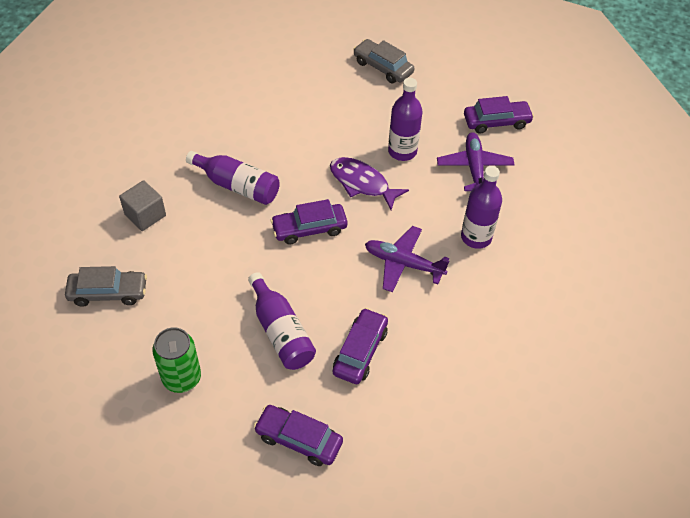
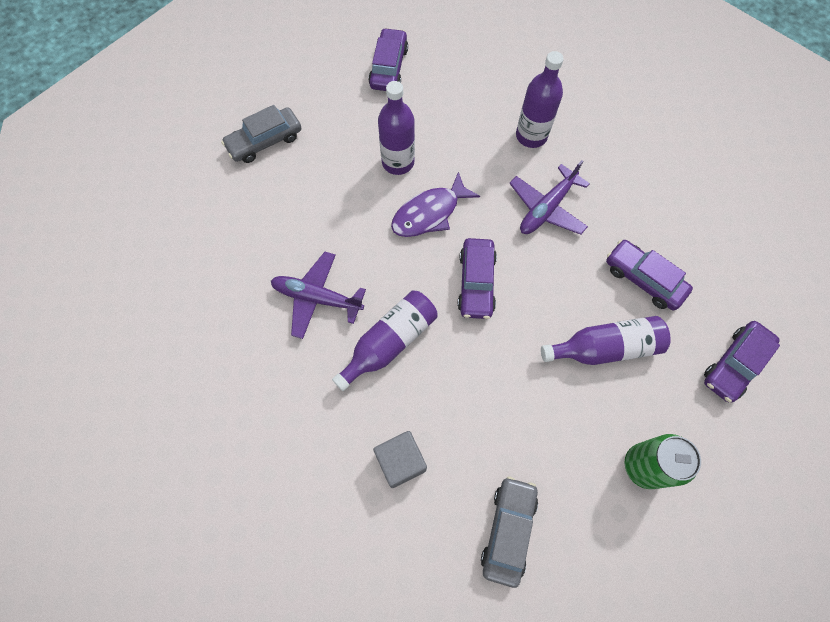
camera: 70 degrees left, 15 degrees up
purple plane [437,132,514,191] -> purple plane moved to [271,252,366,339]

